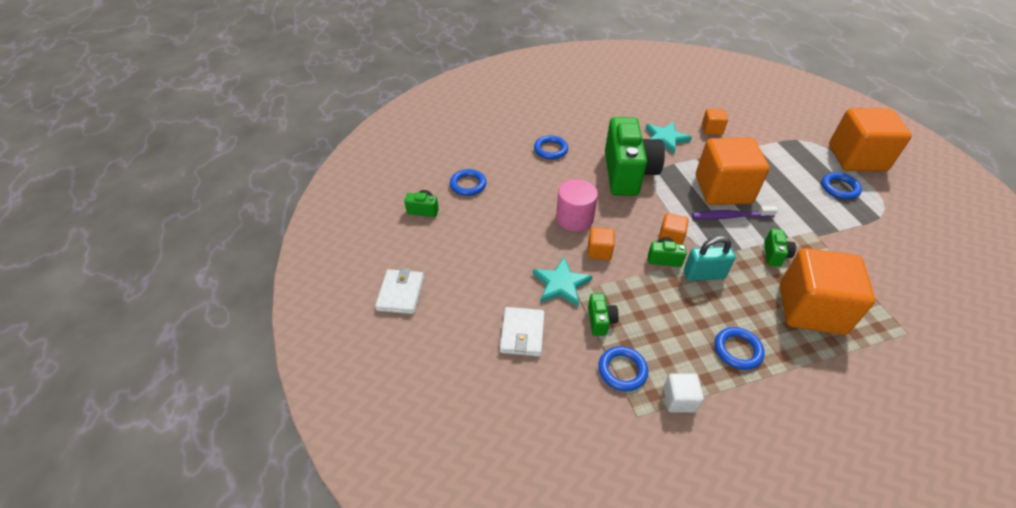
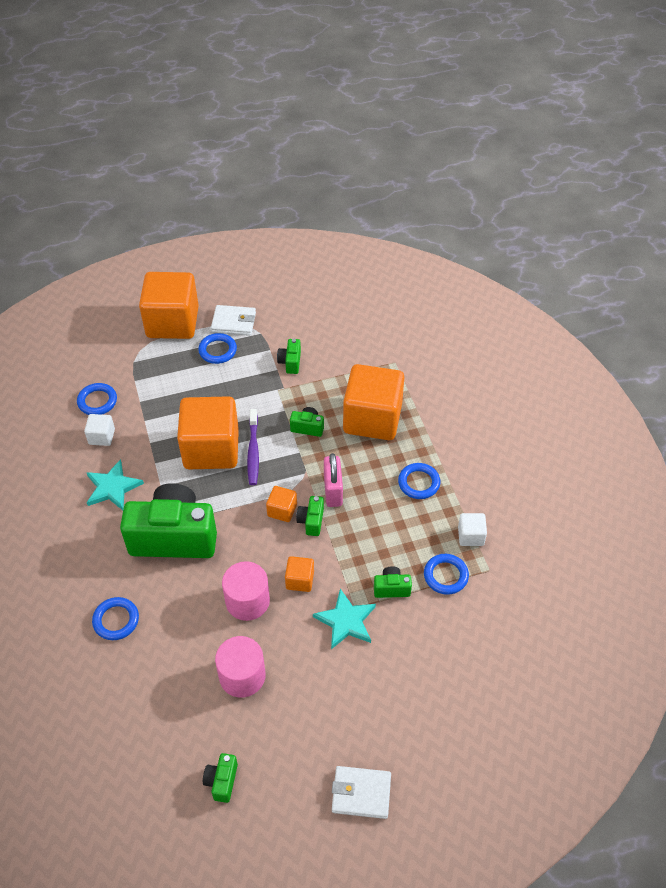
camera: 90 degrees left, 5 degrees up
blue ring [450,169,487,196] -> blue ring moved to [77,383,117,415]
white wallet [500,307,545,357] -> white wallet moved to [211,305,256,336]
turquoise padlock [684,236,735,281] -> pink padlock [324,453,343,507]
orange cube [702,109,728,135] -> white cube [84,414,115,446]
none -> pink cylinder [215,636,266,697]
none -> green camera [277,339,301,374]

